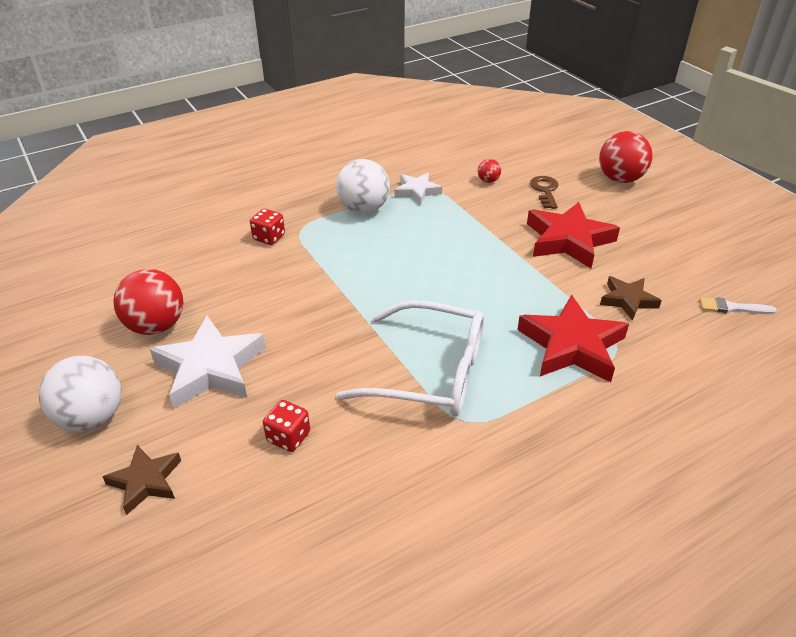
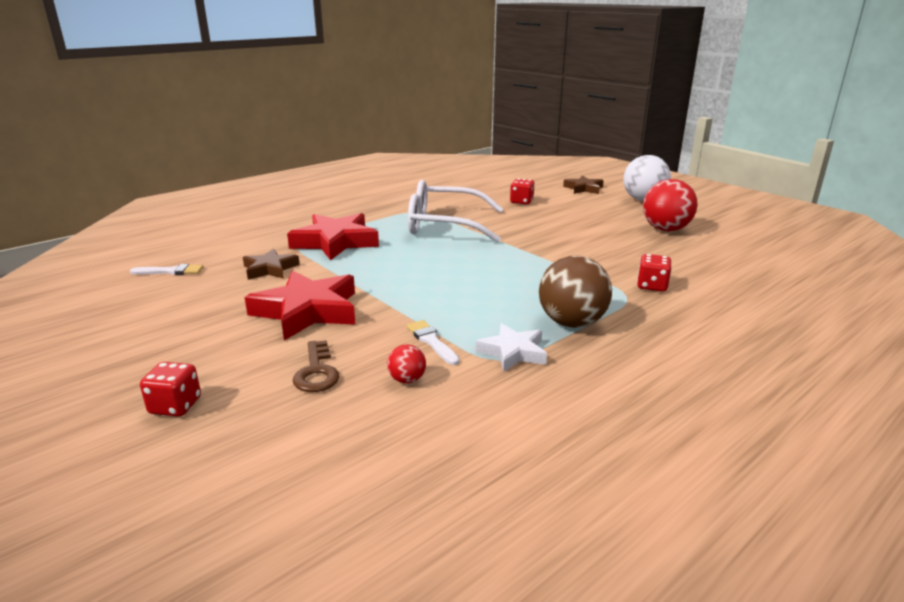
camera: 170 degrees right, 15 degrees down
white star [150,316,266,409] -> none
white ball [336,159,390,214] -> brown ball [539,256,612,328]
red ball [599,131,652,183] -> red dice [140,362,201,417]
none -> white brush [407,320,460,365]

